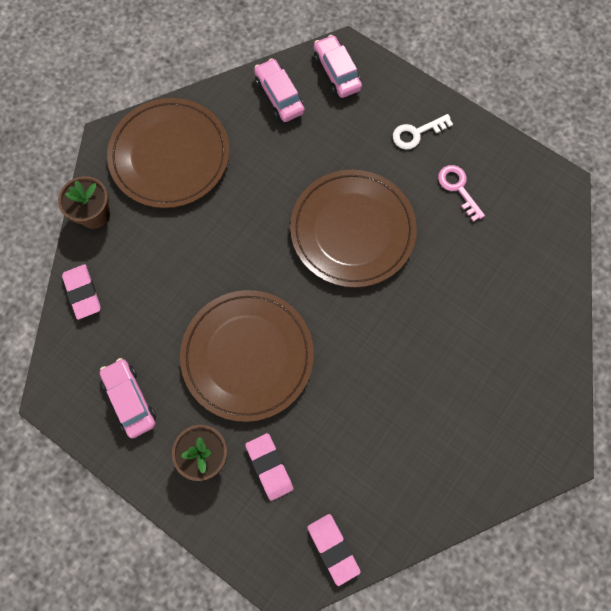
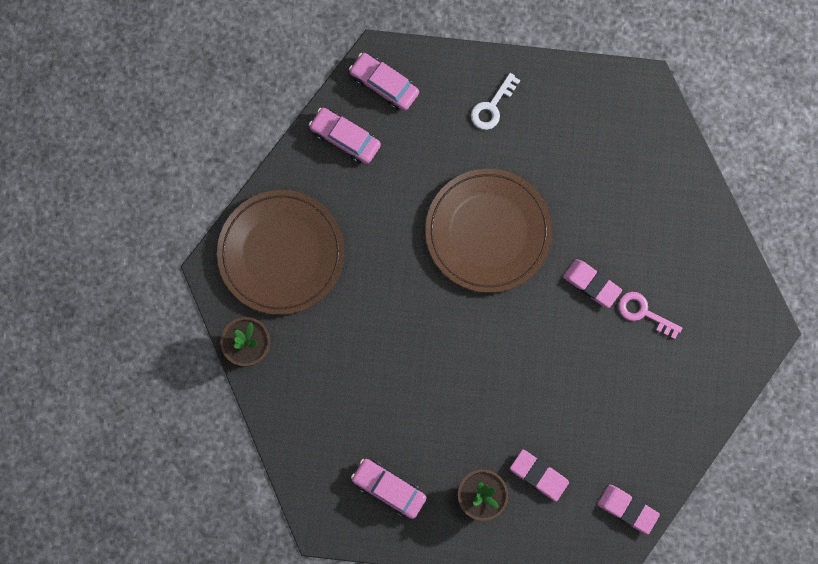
camera: 30 degrees left, 5 degrees up
pink eraser [62,264,101,320] -> pink eraser moved to [563,259,622,308]
brown plate [180,290,314,422] -> none
pink key [438,165,485,222] -> pink key moved to [618,292,682,339]

